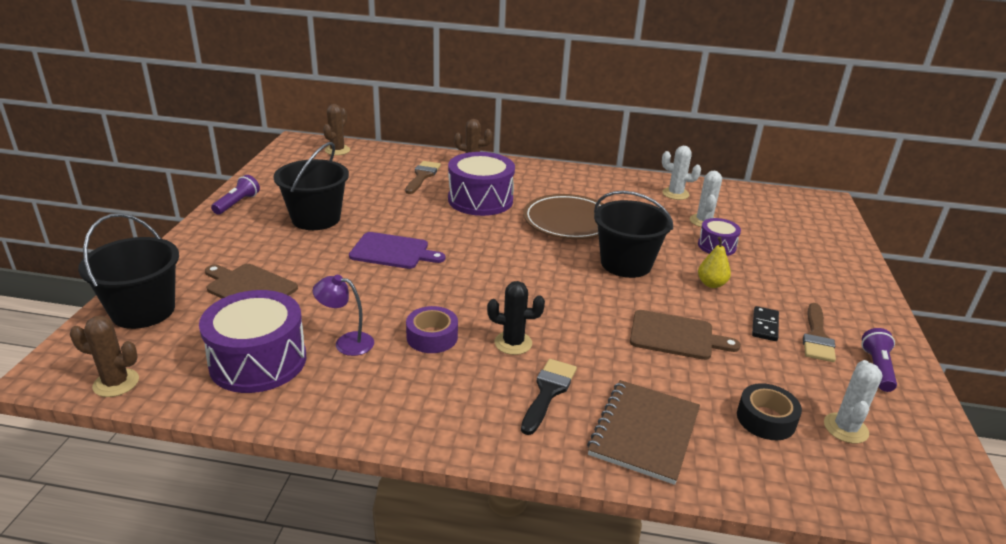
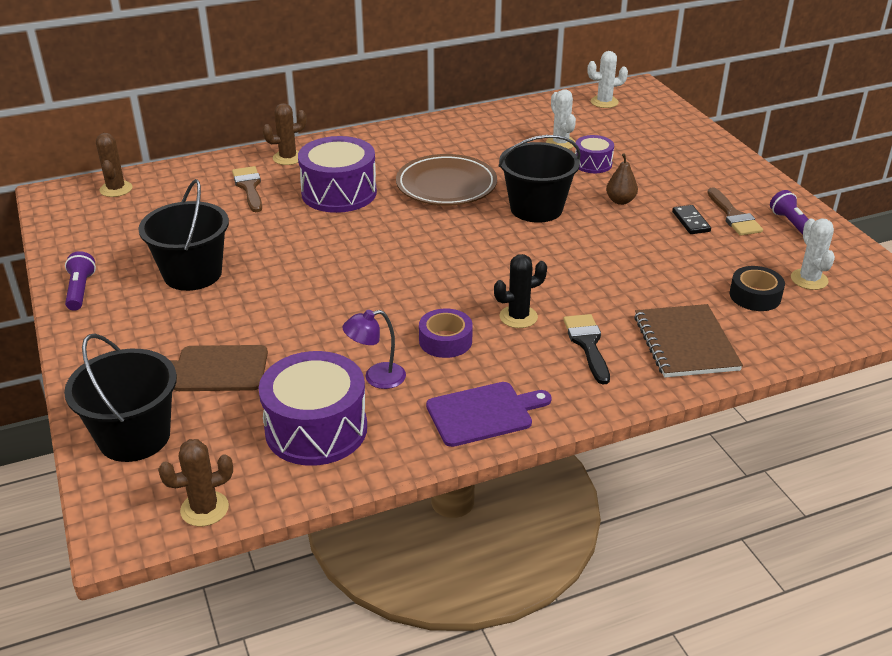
camera: 30 degrees left, 5 degrees up
purple cutting board [349,232,445,269] -> purple cutting board moved to [426,382,552,447]
brown cutting board [630,310,741,360] -> none
white cactus [662,146,701,200] -> white cactus moved to [588,51,628,108]
yellow pear [698,237,731,288] -> brown pear [606,153,638,205]

